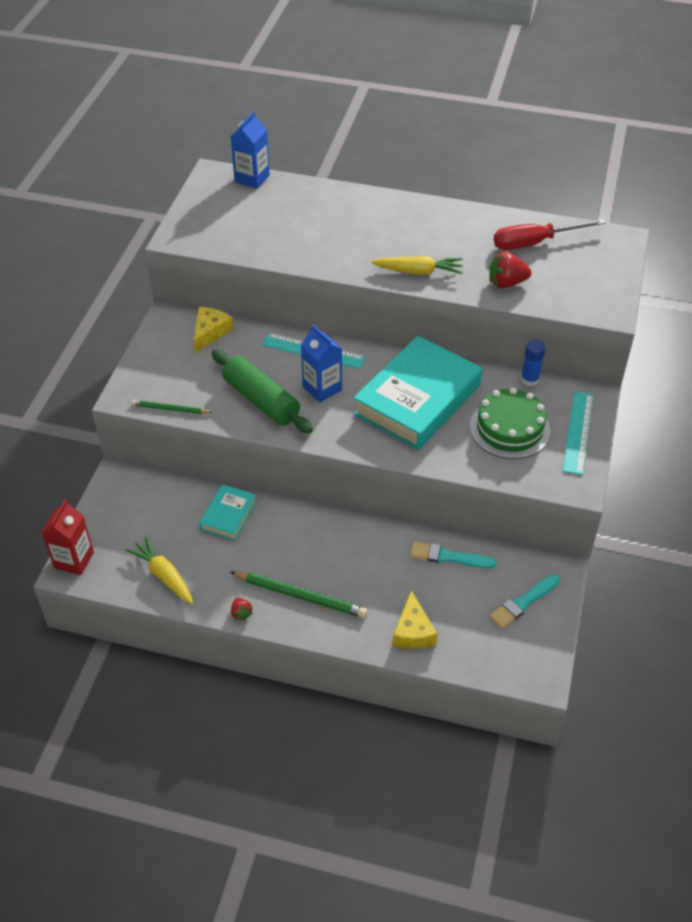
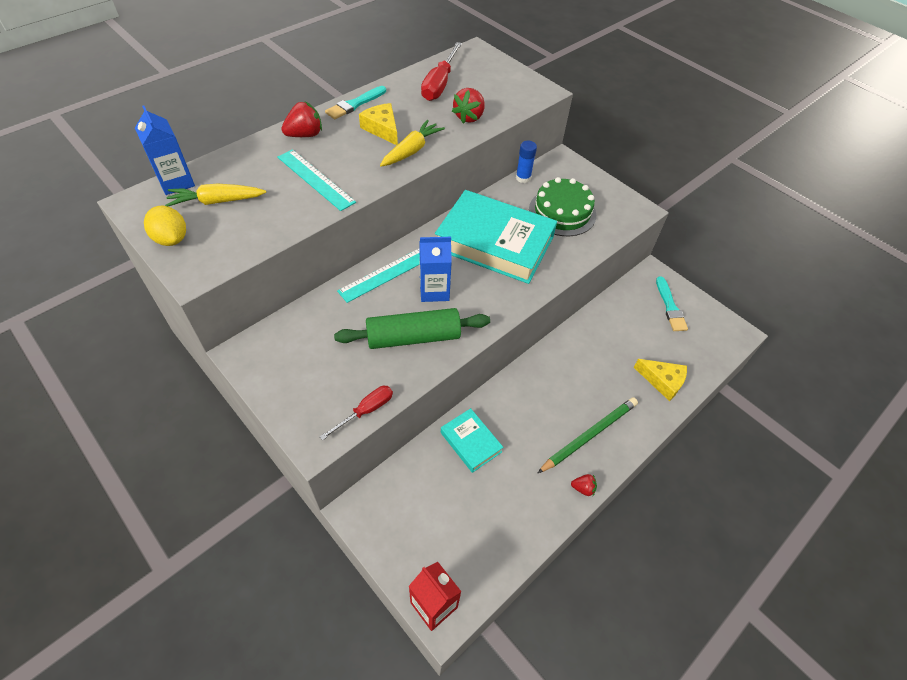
camera: 60 degrees left, 5 degrees up
yellow carrot [126,536,193,604] -> yellow carrot moved to [165,183,266,206]
green pencil [131,400,213,414] -> red screwdriver [319,386,393,440]
yellow cheese [193,307,234,353] -> yellow cheese moved to [359,103,398,145]
turquoise book [353,336,482,450] -> turquoise book turned 45 degrees counterclockwise [435,190,557,284]
turquoise brush [410,542,496,568] -> turquoise brush moved to [325,86,386,119]
turquoise ruler [562,391,593,475] -> turquoise ruler moved to [277,149,356,211]
none -> yellow lemon [144,206,186,246]
none -> red strawberry [281,101,322,137]

